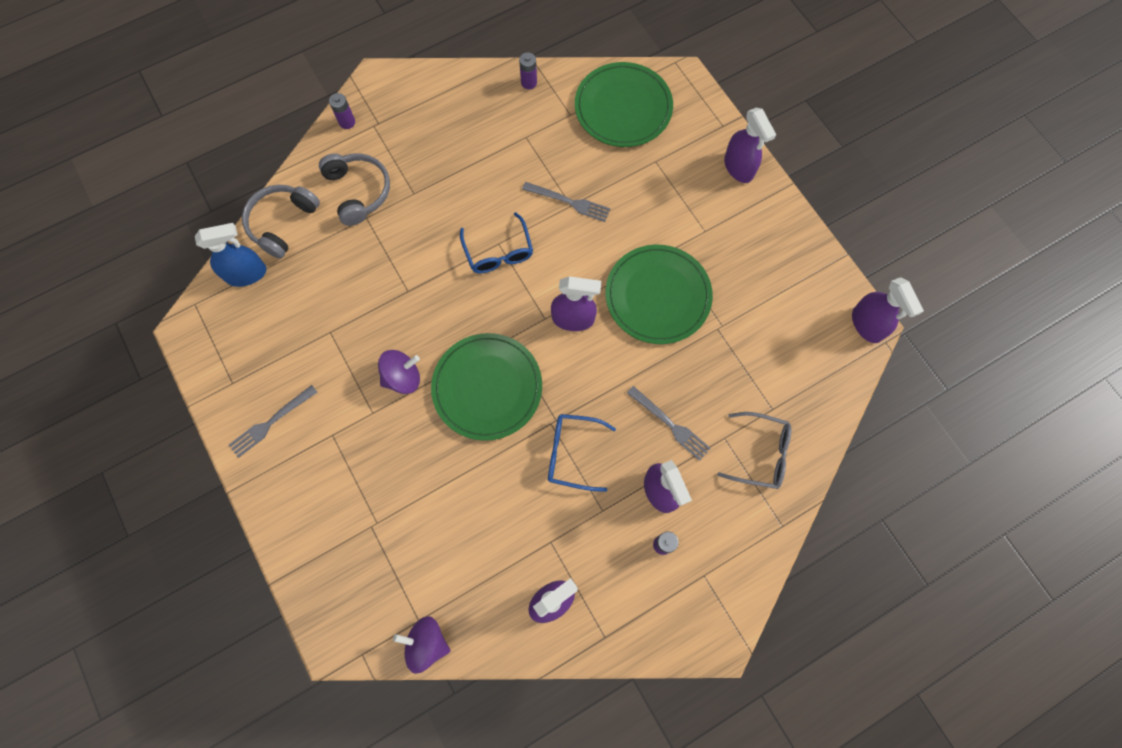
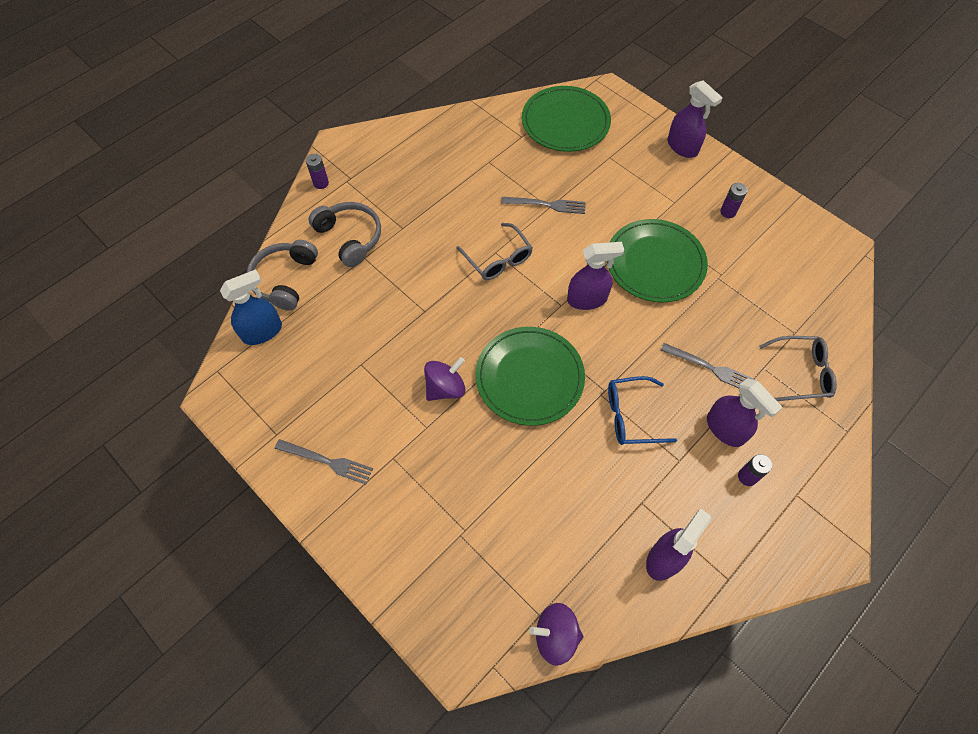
camera: 15 degrees left, 10 degrees down
grey fork [229,385,318,458] -> grey fork turned 105 degrees counterclockwise [275,439,373,484]
blue glasses [460,212,533,274] -> grey glasses [456,223,533,280]
purple battery [519,52,537,89] -> purple battery moved to [720,183,747,218]
purple spray bottle [852,277,924,343] -> none

